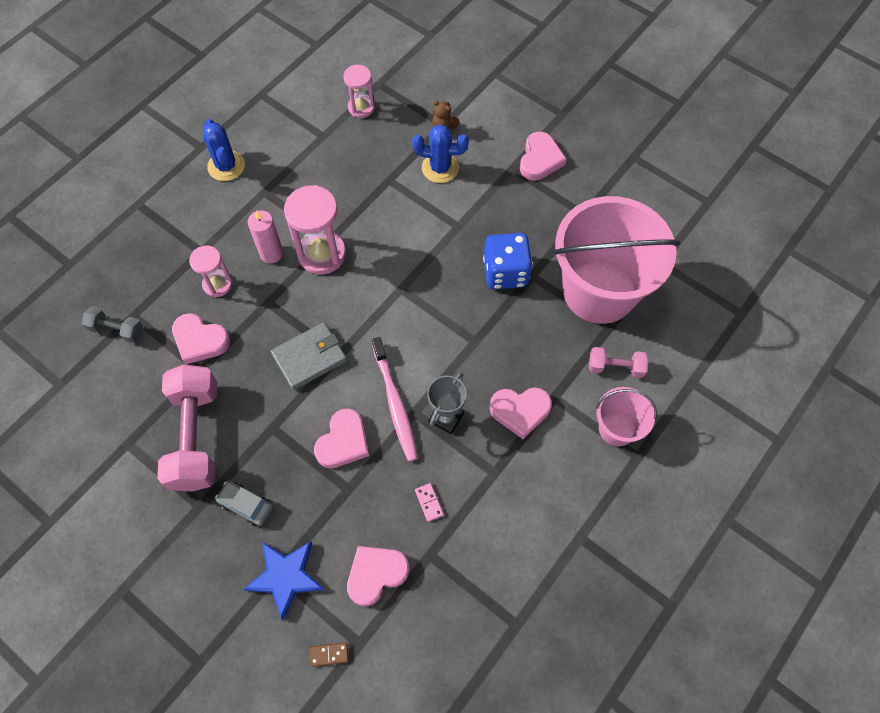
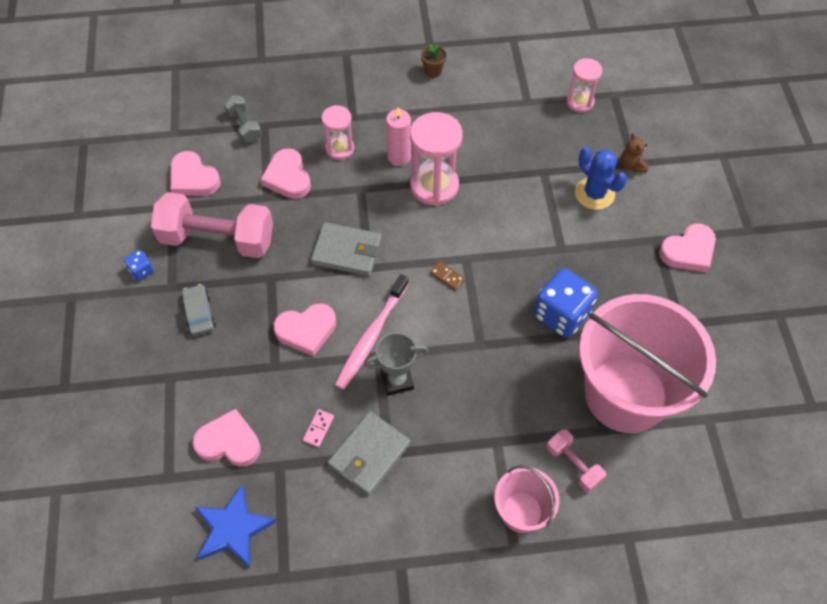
camera: 45 degrees right, 5 degrees down
pink dumbbell [157,364,217,492] -> pink dumbbell turned 60 degrees clockwise [151,192,273,258]
blue cactus [203,119,245,181] -> brown flower pot [421,44,447,78]
blue star [243,541,324,620] -> blue star moved to [195,484,277,568]
brown domino [309,642,349,667] -> brown domino moved to [430,261,465,291]
pink heart [490,387,552,439] -> pink heart moved to [170,151,221,196]
none -> blue dice [124,250,154,281]
none -> grey wallet [327,411,411,496]

